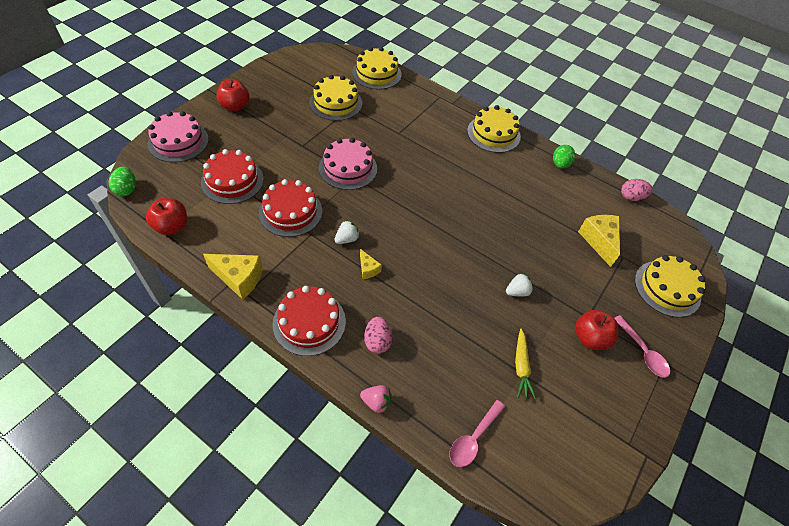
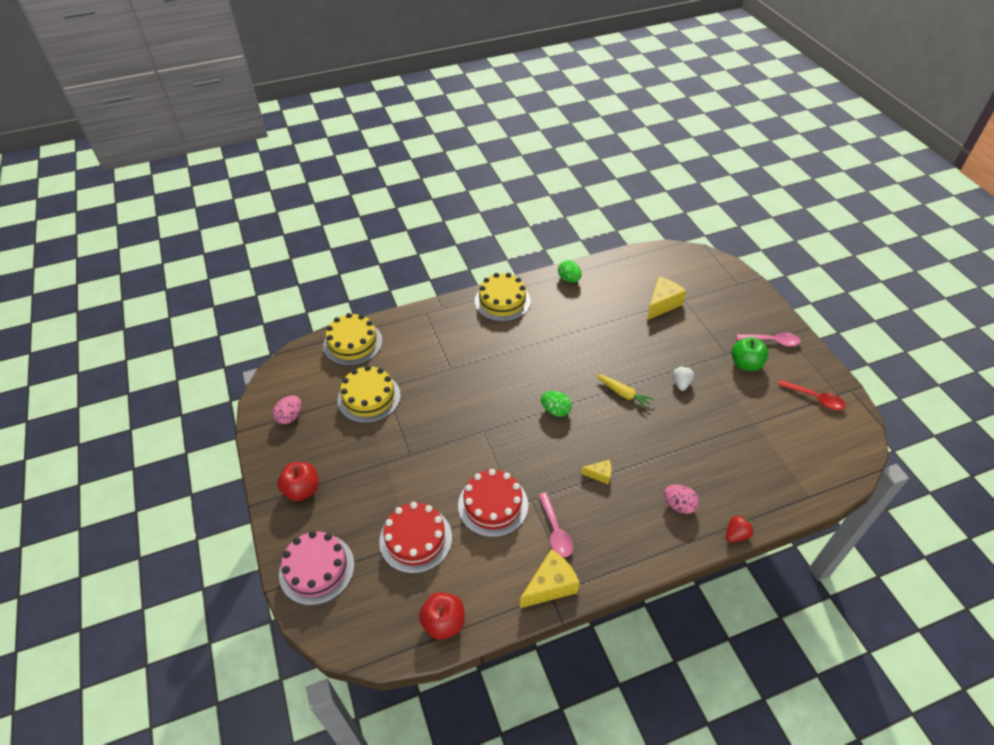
camera: 50 degrees left, 5 degrees down
green egg [109,167,136,196] -> green egg moved to [541,391,572,417]
red cake [272,286,346,356] -> none
pink cake [319,138,377,190] -> none
white strawberry [335,220,360,244] -> none
pink strawberry [360,385,392,414] -> red strawberry [726,514,754,542]
pink spoon [449,400,505,467] -> pink spoon moved to [538,493,573,557]
yellow carrot [515,329,536,399] -> yellow carrot moved to [596,374,654,409]
red apple [575,309,618,350] -> green apple [731,337,769,371]
yellow cheese [578,215,620,267] -> yellow cheese turned 105 degrees clockwise [647,277,686,320]
pink egg [621,179,653,201] -> pink egg moved to [272,395,302,424]
yellow cake [635,255,705,317] -> none
none -> red spoon [778,380,845,410]

